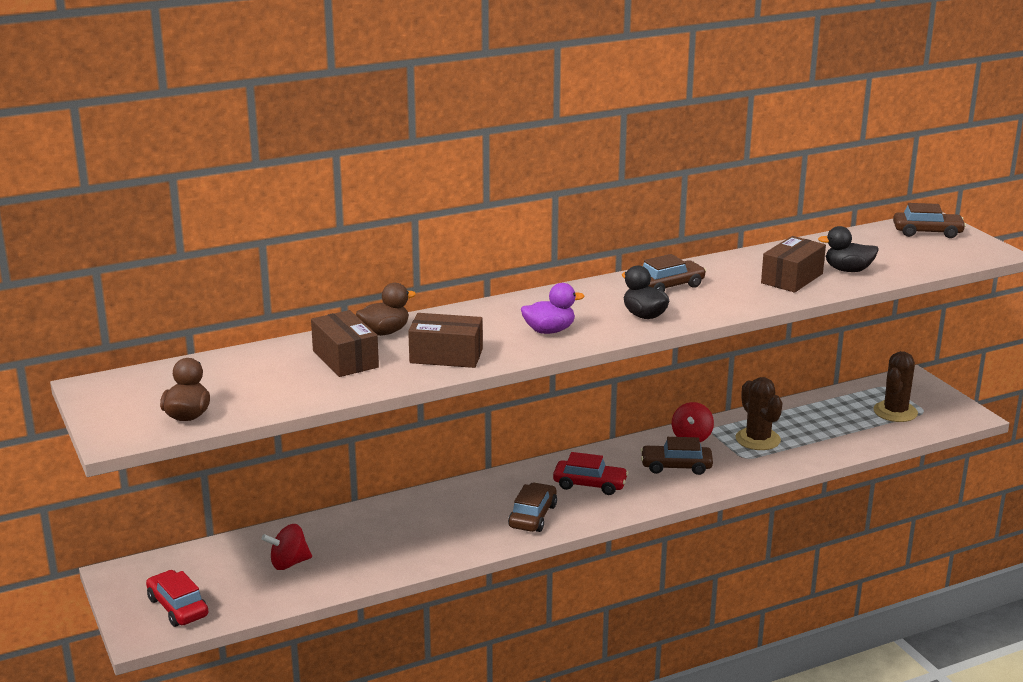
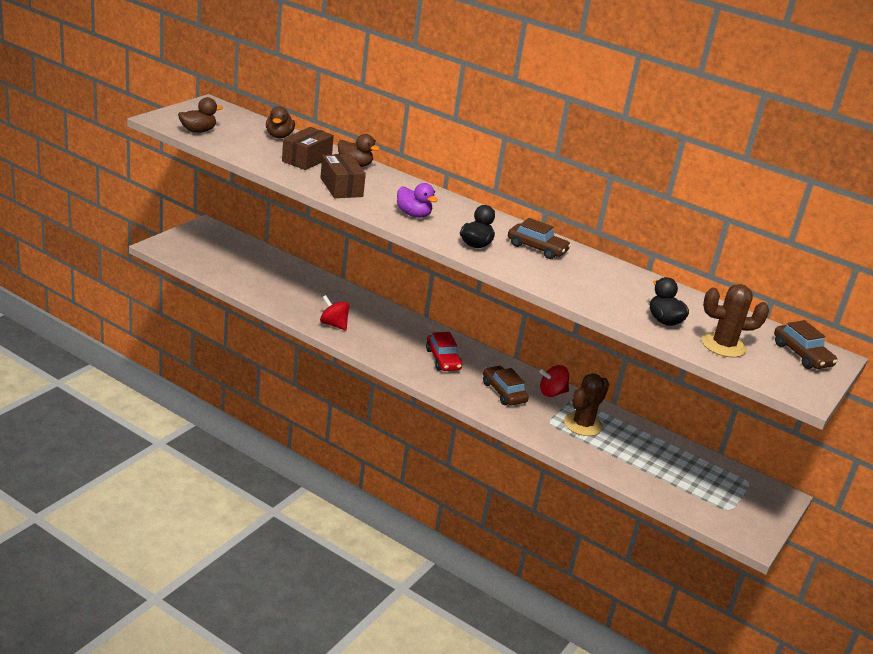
camera: 55 degrees right, 5 degrees up
red car [146,570,209,627] -> none
red spinning top [262,524,312,570] -> red spinning top moved to [320,295,350,330]
brown car [508,483,557,532] -> none
brown box [761,236,826,293] -> none
brown cactus [874,351,918,422] -> brown cactus moved to [702,284,769,358]
none -> brown duck [266,106,295,138]

